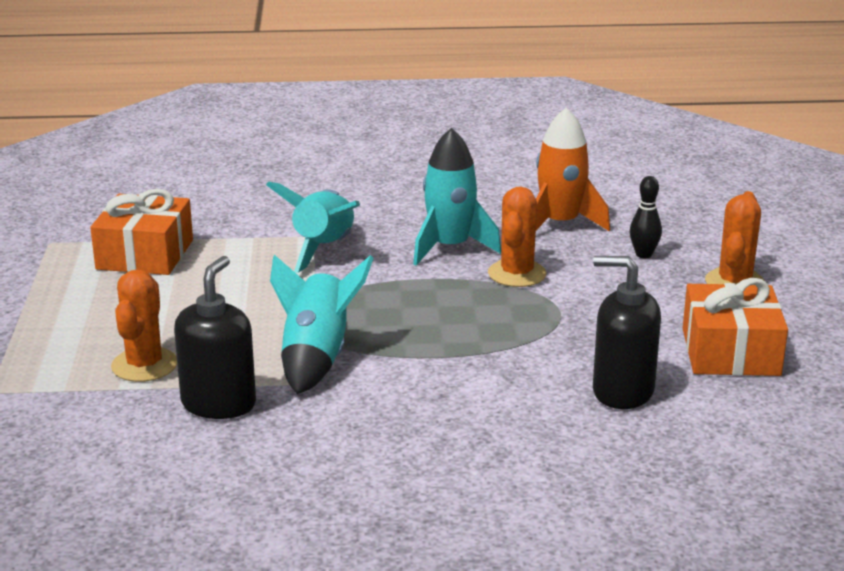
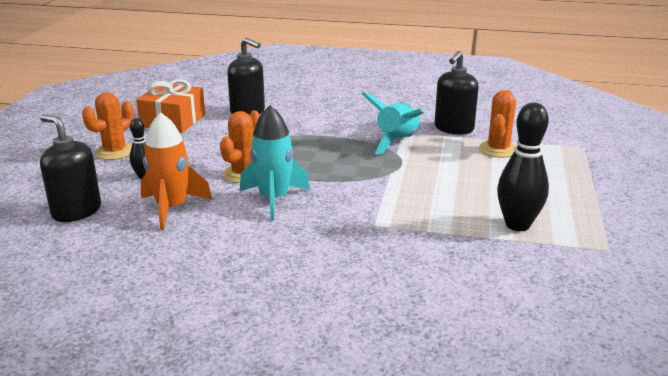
camera: 165 degrees left, 0 degrees up
orange gift [90,189,193,275] -> black bowling pin [497,103,549,231]
turquoise rocket [266,182,360,273] -> none
none -> black soap dispenser [40,115,101,222]

